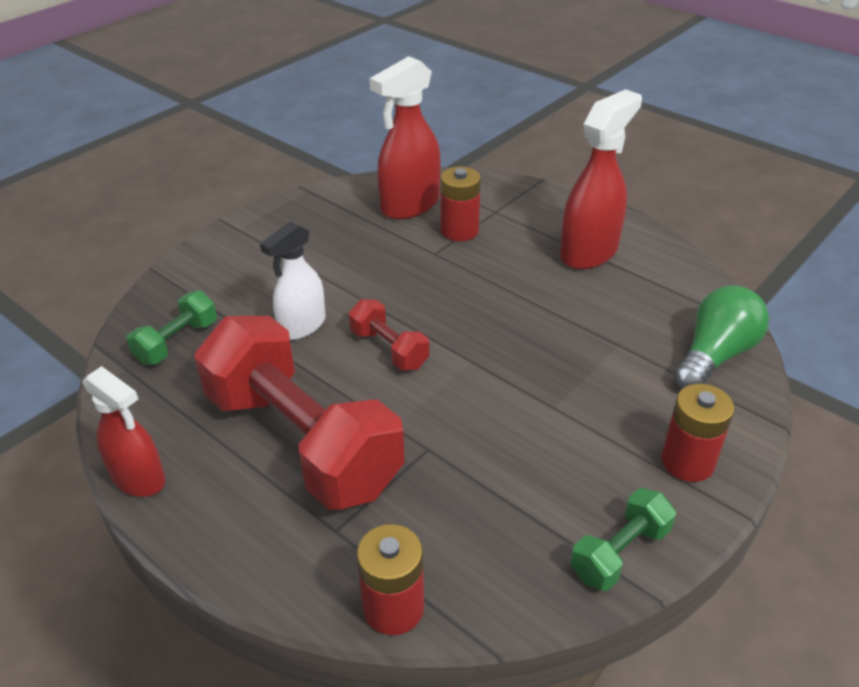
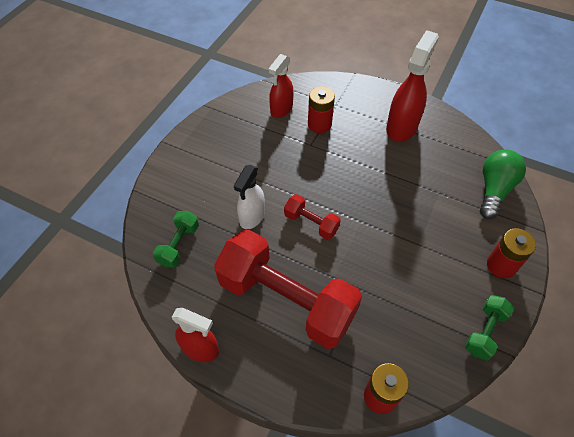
camera: 15 degrees left, 15 degrees up
red spray bottle [370,56,441,219] -> red spray bottle [269,54,293,118], size x0.67

